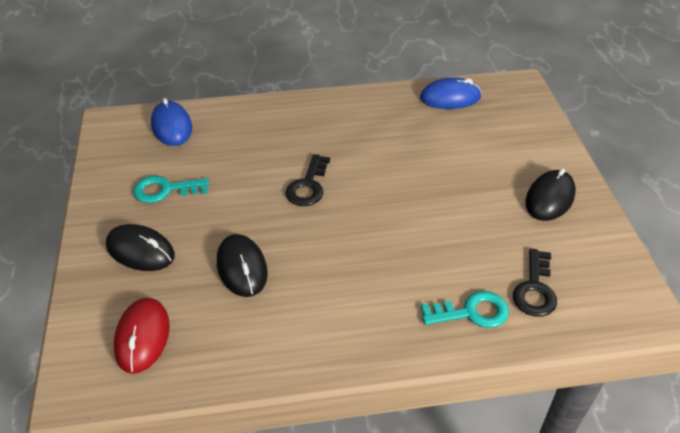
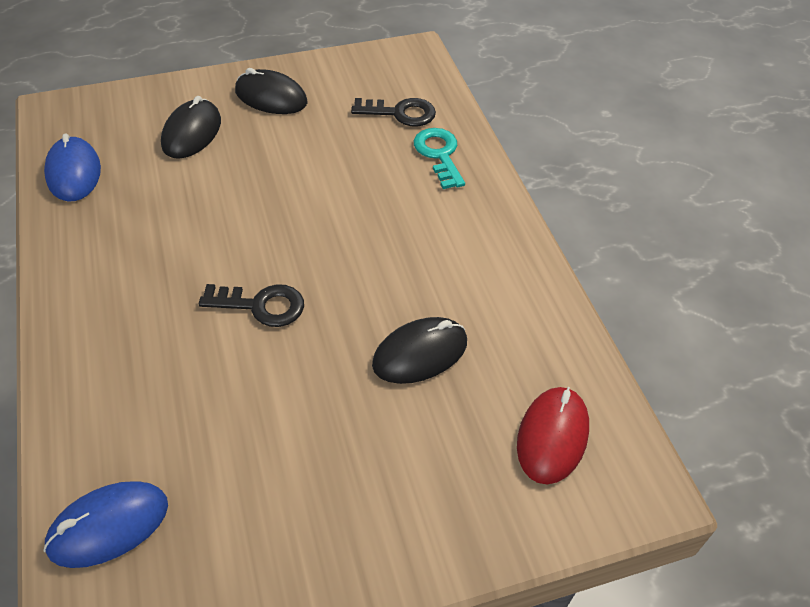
camera: 100 degrees left, 5 degrees up
black mouse [106,224,175,271] -> black mouse moved to [161,96,221,159]
red mouse [114,298,170,374] -> red mouse turned 60 degrees counterclockwise [517,387,589,484]
turquoise key [133,176,209,203] -> none

